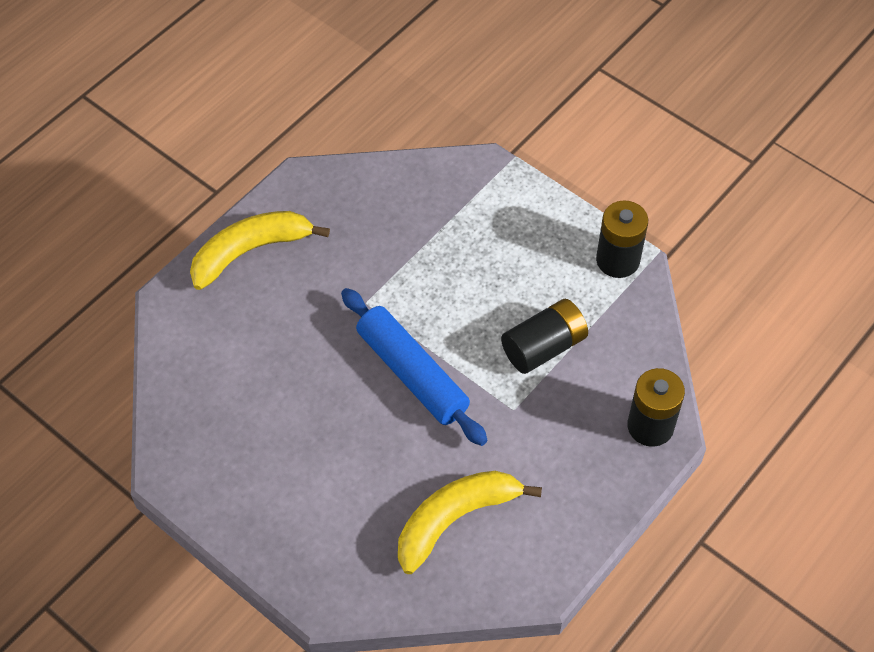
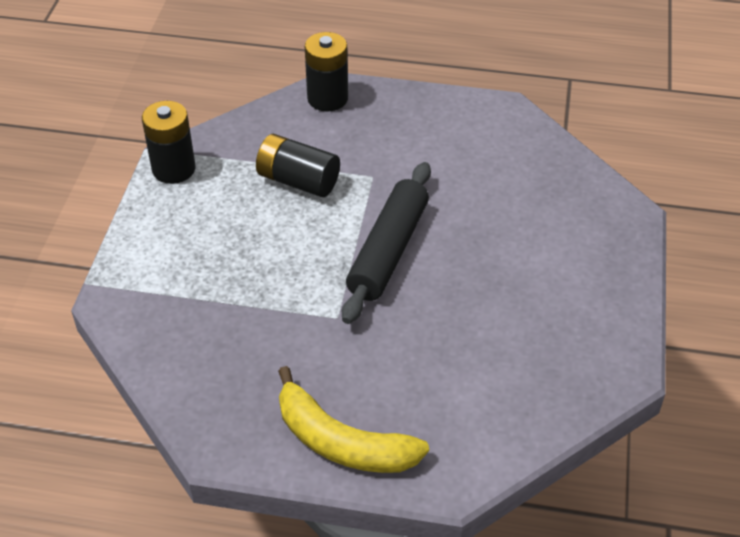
camera: 120 degrees left, 10 degrees down
blue rolling pin [341,288,488,446] -> black rolling pin [342,162,431,324]
yellow banana [398,471,542,574] -> none

